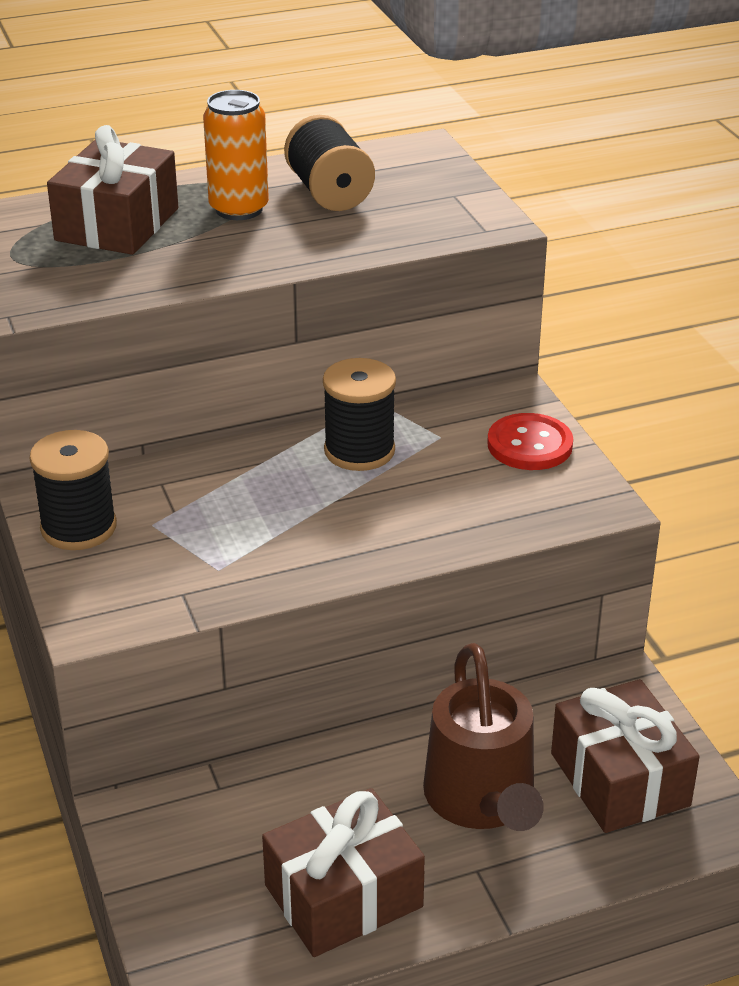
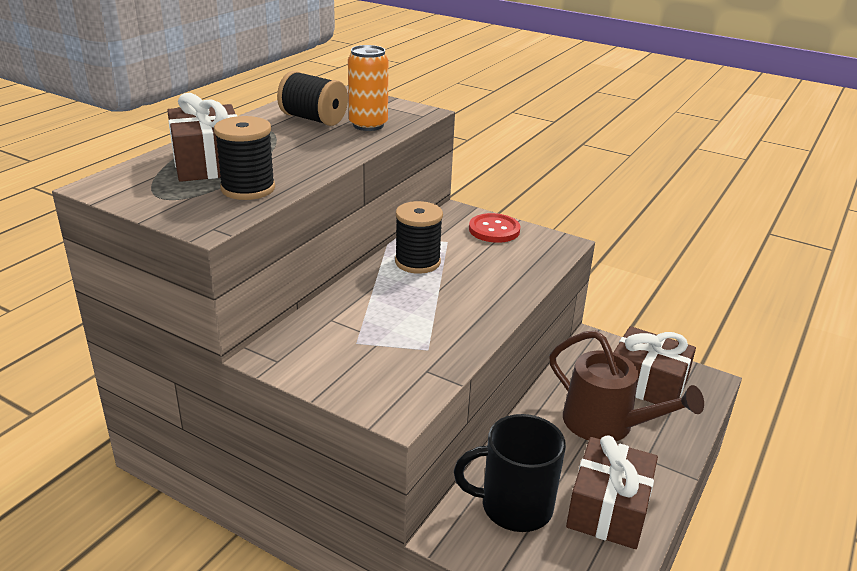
camera: 40 degrees left, 5 degrees down
black spool [30,430,117,550] -> black spool moved to [214,116,275,200]
orange can [203,90,269,220] -> orange can moved to [348,45,389,131]
none -> black mug [454,414,566,532]

